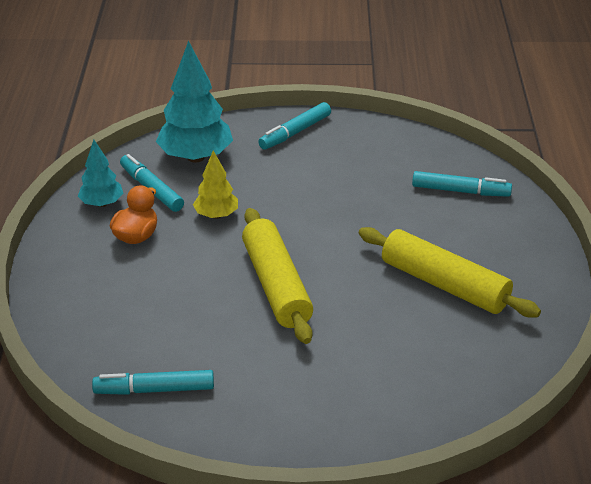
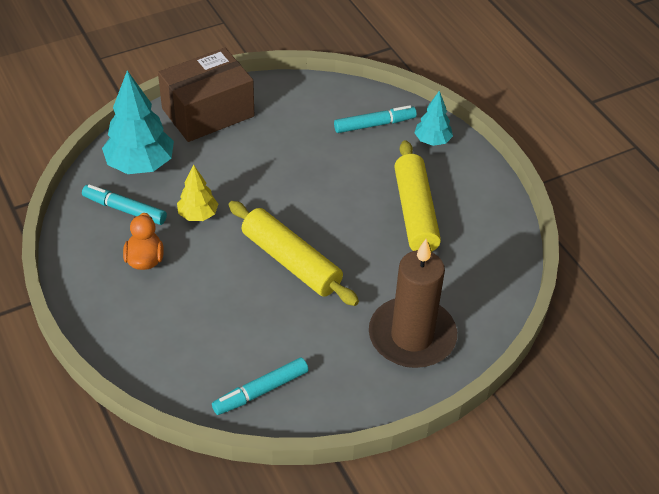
camera: 30 degrees left, 10 degrees up
turquoise tree [78,140,123,207] -> turquoise tree moved to [414,90,453,146]
turquoise marker [258,102,331,150] -> brown box [158,48,254,142]
yellow rolling pin [359,227,541,318] -> yellow rolling pin turned 75 degrees clockwise [394,140,441,252]
none -> brown candle [369,239,457,368]

